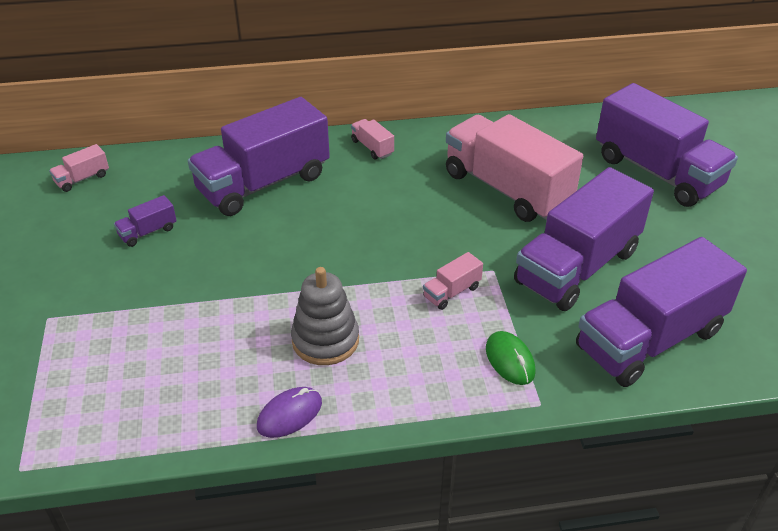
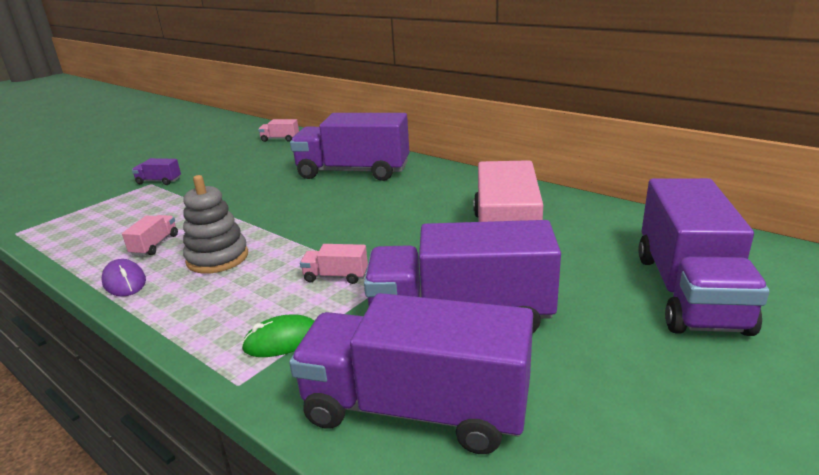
camera: 50 degrees right, 15 degrees down
purple truck [114,195,177,247] -> purple truck moved to [132,158,181,185]
purple mouse [257,387,322,438] -> purple mouse turned 45 degrees clockwise [101,259,146,296]
pink truck [351,119,394,159] -> pink truck moved to [122,215,178,256]
green mouse [486,331,536,385] -> green mouse turned 45 degrees clockwise [241,314,314,357]

